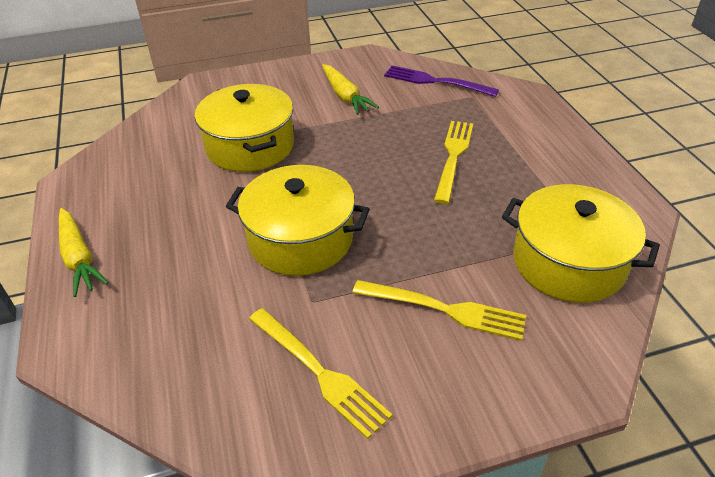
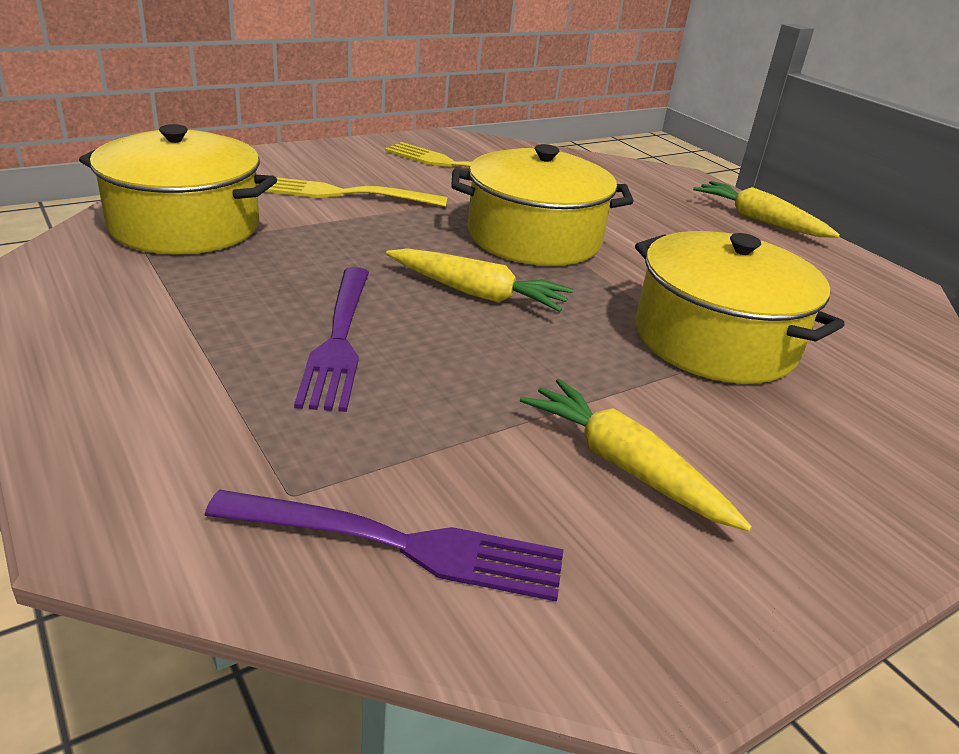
camera: 160 degrees right, 10 degrees down
yellow fork [434,121,473,204] -> purple fork [294,267,369,412]
none -> yellow carrot [386,248,573,312]

